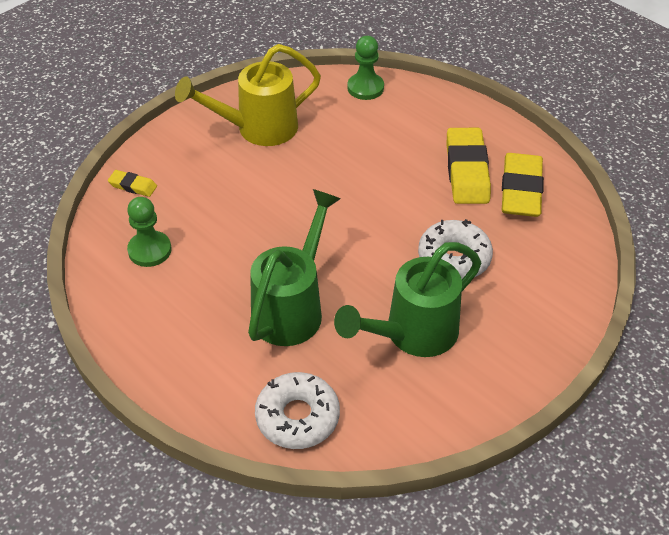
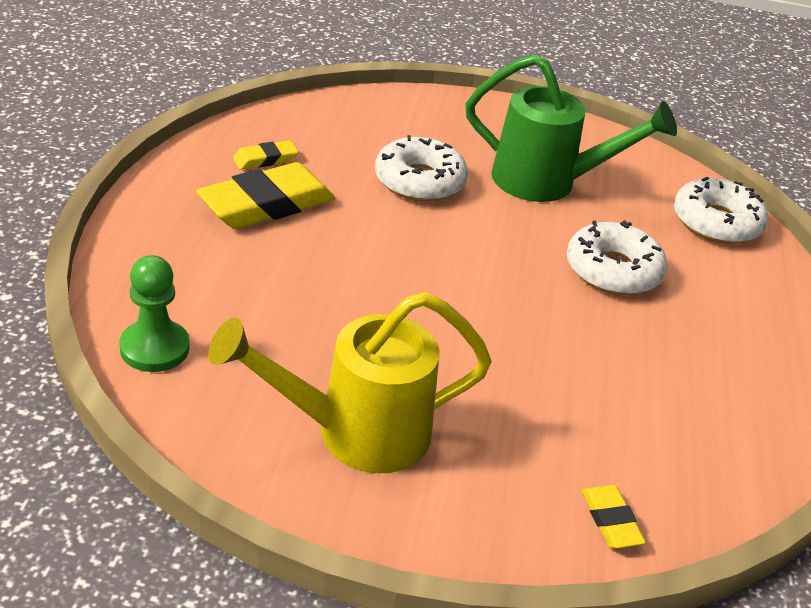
camera: 130 degrees left, 10 degrees down
green pawn [127,197,171,267] -> none
yellow watering can [175,44,321,146] -> yellow watering can turned 135 degrees clockwise [208,292,492,473]
green watering can [248,189,341,346] -> white donut [567,220,667,295]
yellow eraser [502,153,544,217] -> yellow eraser [233,140,299,170], size x0.49

